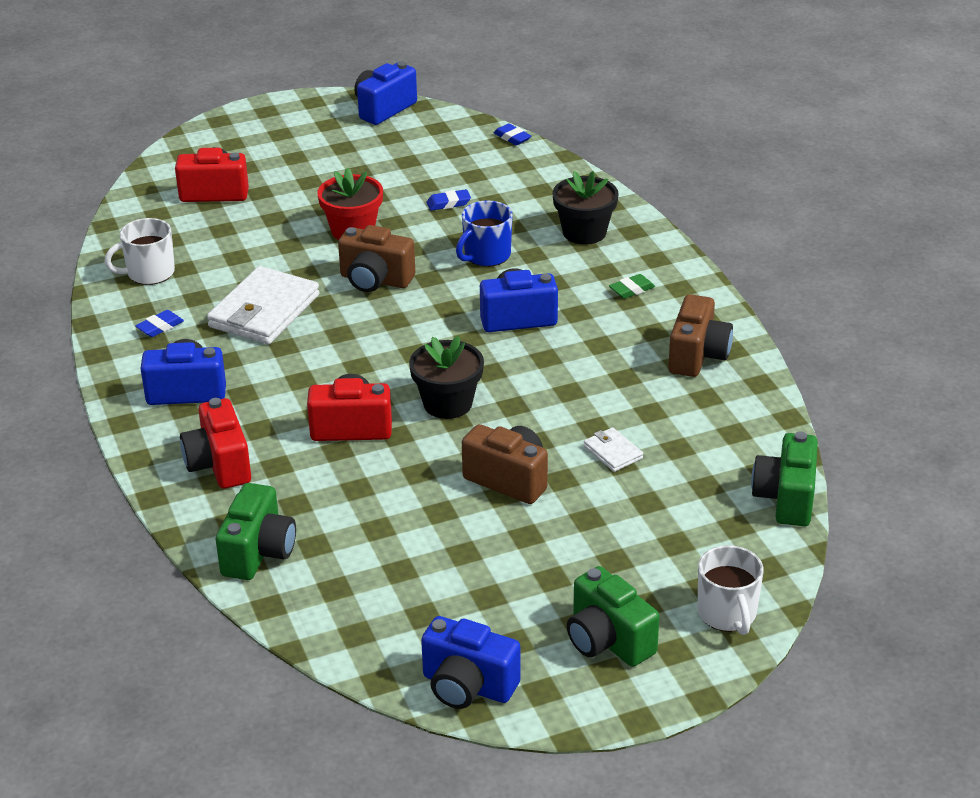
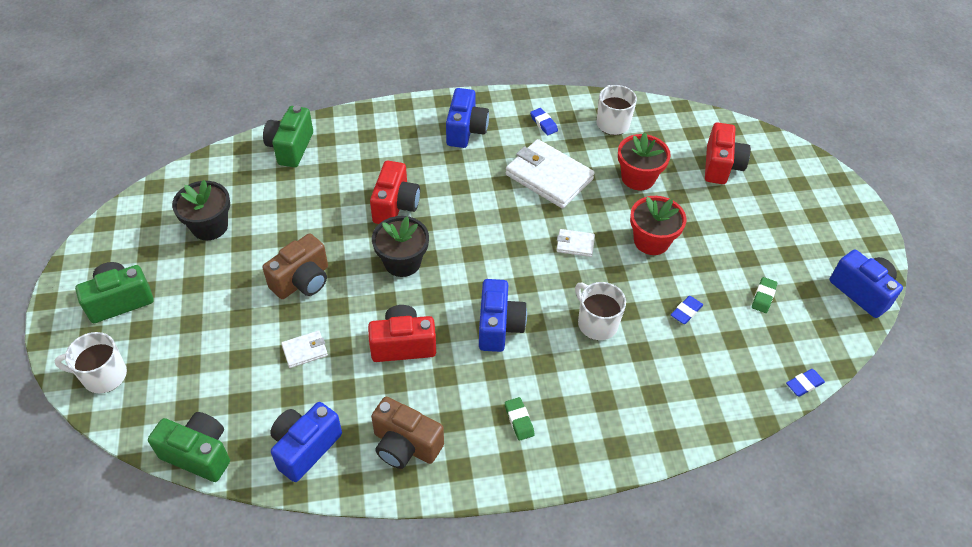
camera: 100 degrees right, 15 degrees up
red camera [180,398,251,489] -> red camera moved to [368,305,436,362]
green camera [216,483,296,580] -> green camera turned 75 degrees clockwise [263,105,313,167]
brown camera [338,225,415,292] -> white wallet [556,229,595,257]
blue camera [421,616,521,709] -> blue camera moved to [270,402,342,482]
blue eraser [426,189,471,211] -> blue eraser turned 45 degrees clockwise [671,296,703,324]
blue mug [456,201,513,267] -> white mug [575,282,626,340]
black flower pot [552,171,619,245] -> black flower pot moved to [172,180,230,240]
none -> red flower pot [618,132,671,190]
none -> green eraser [752,277,777,313]

